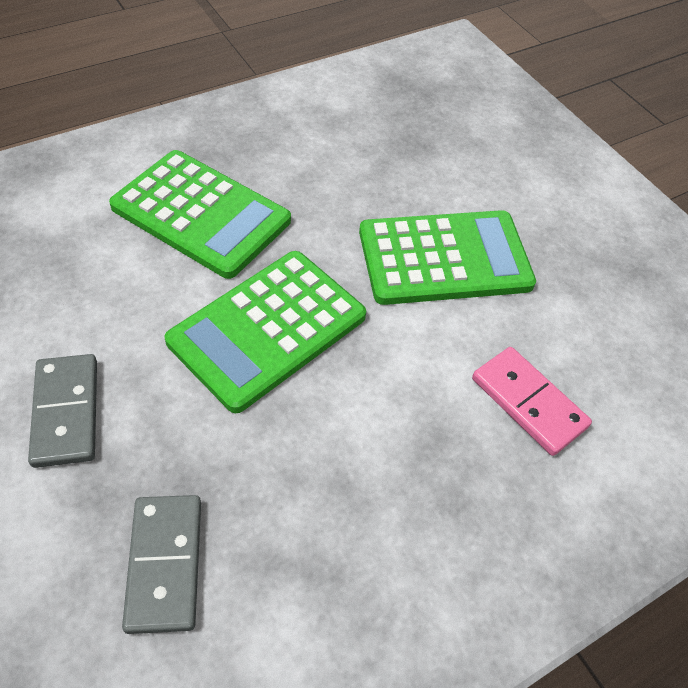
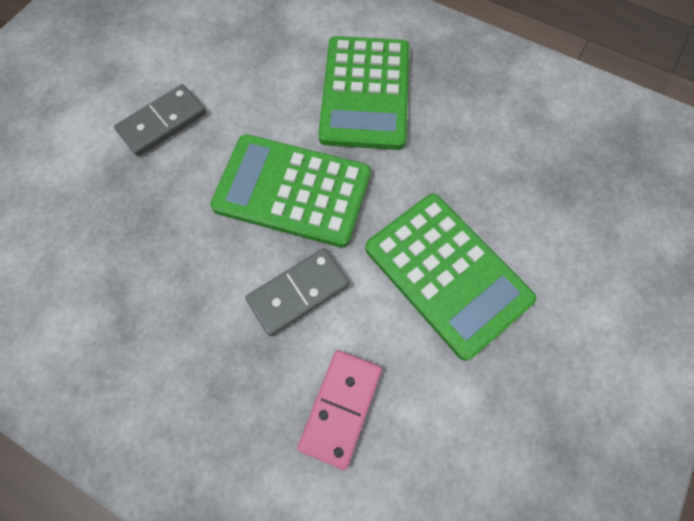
camera: 65 degrees right, 15 degrees up
grey domino [122,495,201,634] -> grey domino moved to [245,248,349,336]

